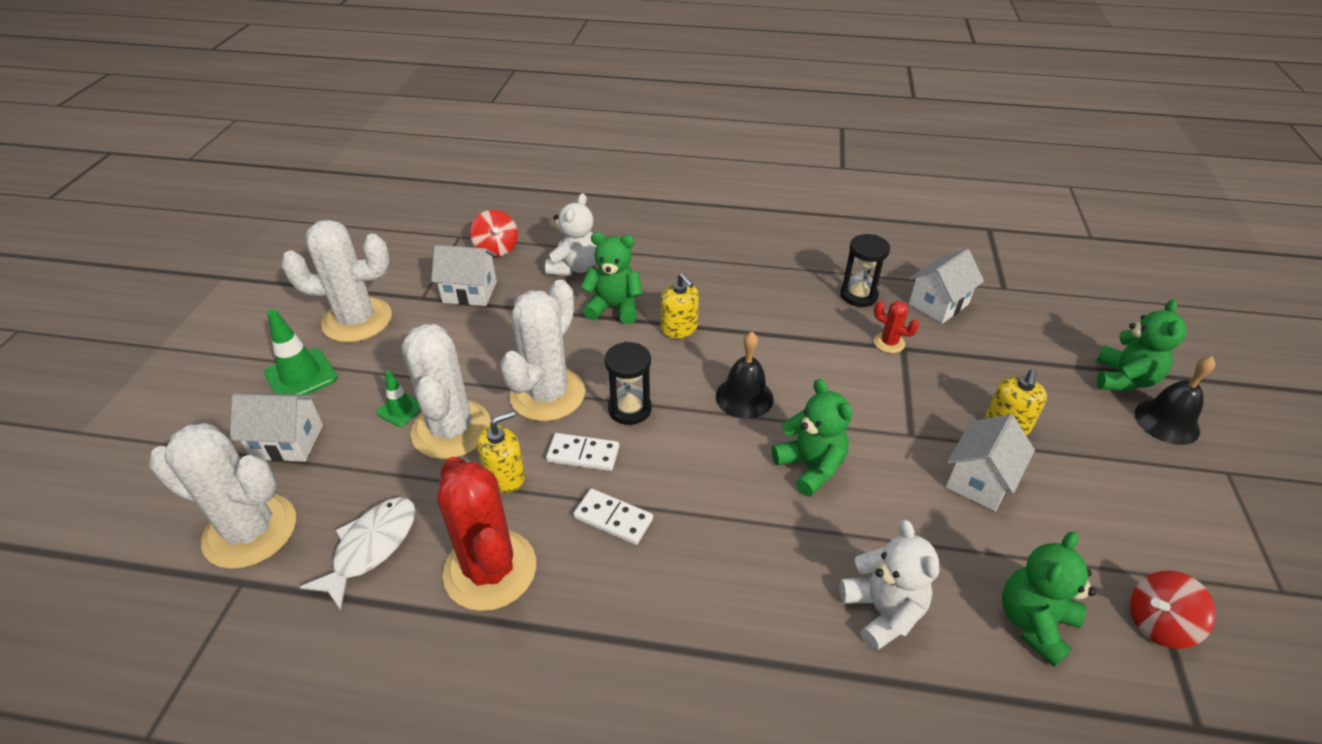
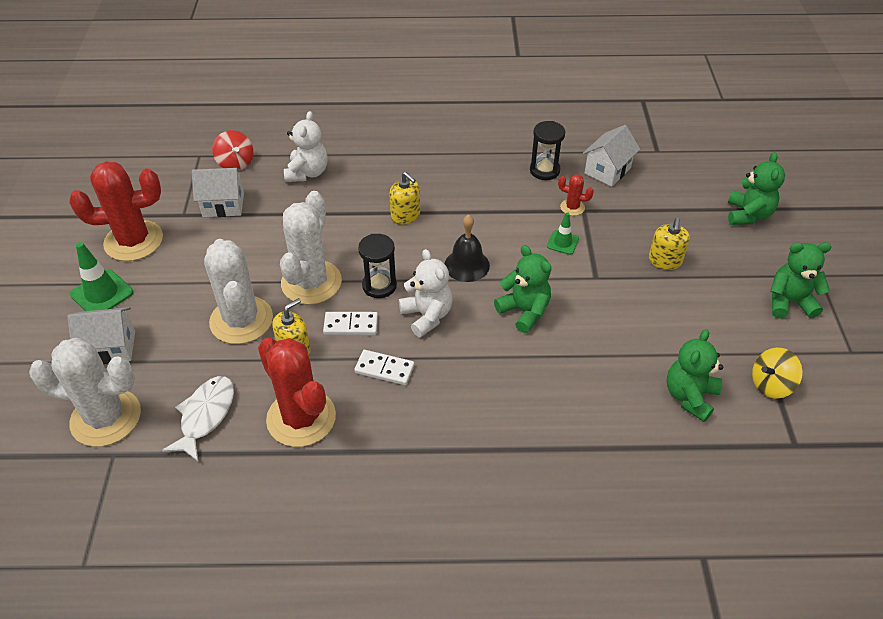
camera: 10 degrees left, 5 degrees up
white cactus [281,220,392,342] -> red cactus [69,161,163,261]
green traffic cone [376,371,421,427] -> green traffic cone moved to [547,212,579,255]
green teddy bear [580,232,643,324] -> green teddy bear moved to [770,242,831,319]
white teddy bear [840,520,940,651] -> white teddy bear moved to [399,249,453,337]
white house [945,414,1035,511] -> none
red spinning top [1130,571,1216,649] -> yellow spinning top [752,348,803,399]
black bell [1134,356,1215,445] -> none

